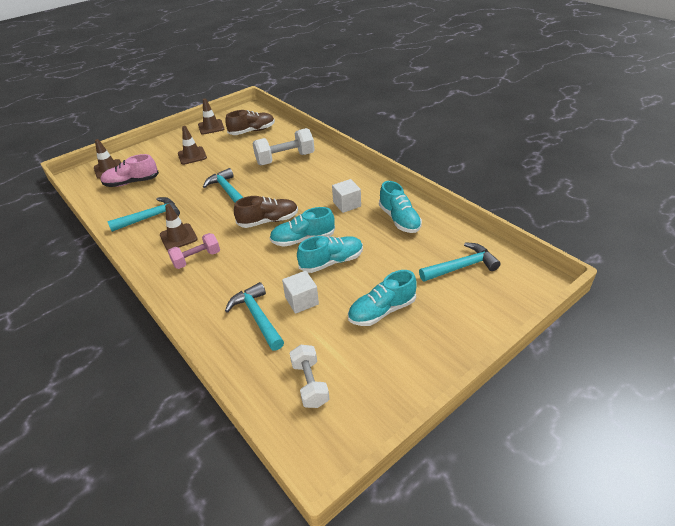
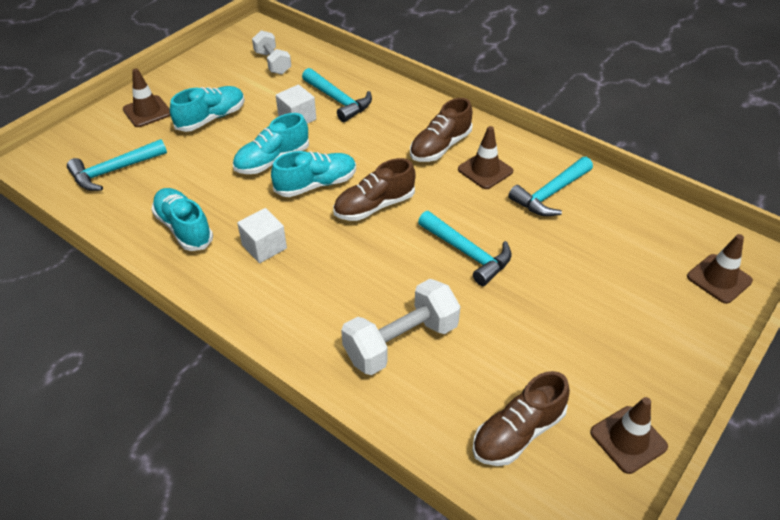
camera: 165 degrees right, 5 degrees up
pink shoe [101,154,159,187] -> none
pink dumbbell [168,233,220,269] -> brown shoe [410,98,473,162]
brown traffic cone [178,126,207,165] -> brown traffic cone moved to [123,68,170,127]

